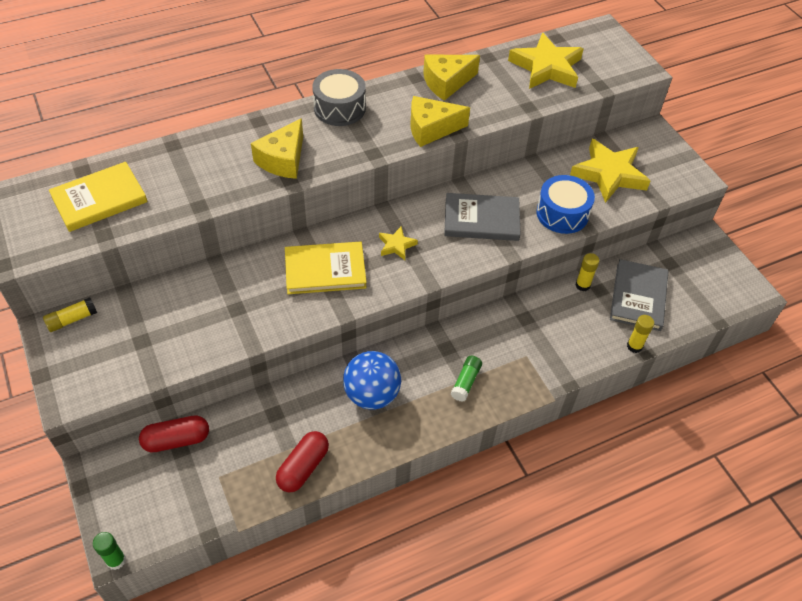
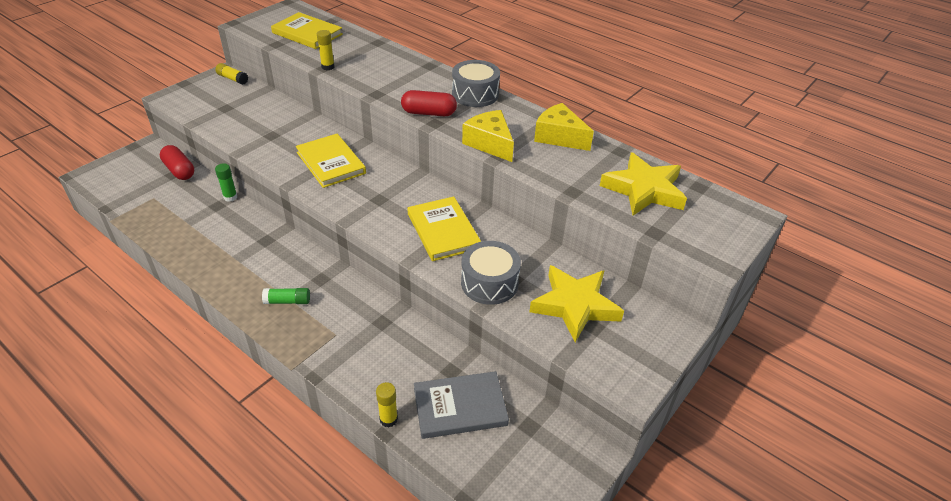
camera: 65 degrees right, 10 degrees down
green glue stick [93,532,126,570] -> green glue stick moved to [215,163,237,202]
yellow cheese [251,118,303,179] -> none
red capsule [276,431,329,492] -> red capsule moved to [401,90,457,116]
blue ball [343,351,401,410] -> none
yellow star [379,226,418,260] -> none
grey book [444,193,521,241] -> yellow book [407,197,481,261]
blue drum [536,175,595,234] -> grey drum [461,241,521,305]
yellow glue stick [575,253,600,291] -> yellow glue stick moved to [317,30,334,70]

